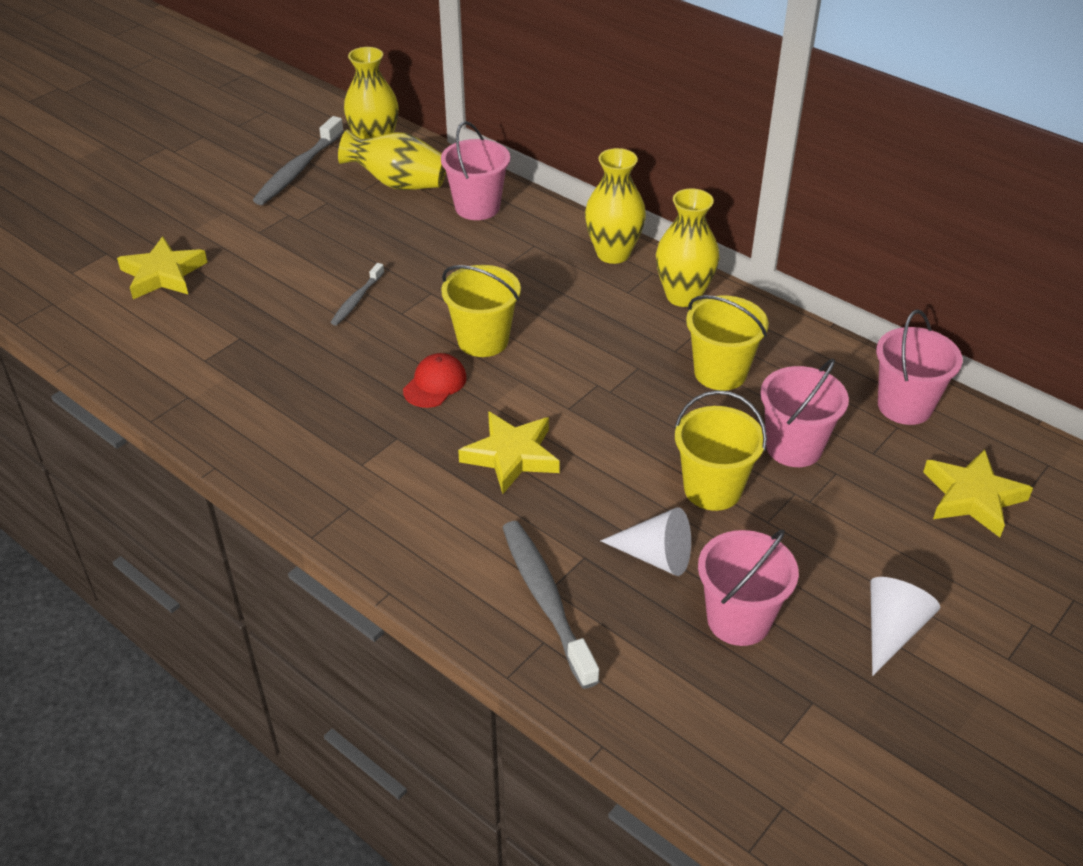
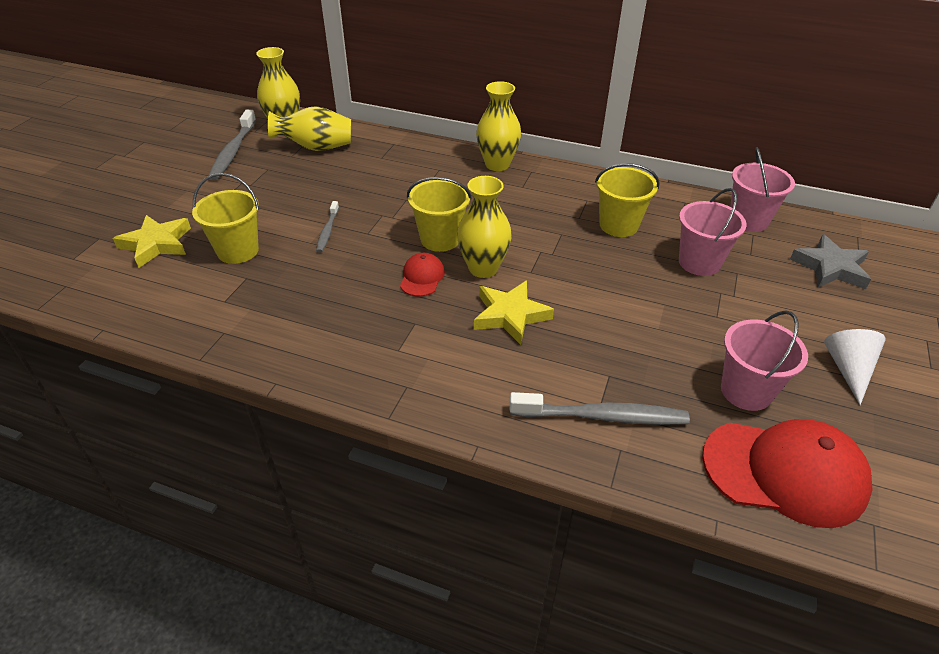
camera: 20 degrees left, 0 degrees up
pink bucket [441,121,510,220] -> none
grey toothbrush [502,521,600,689] -> grey toothbrush turned 135 degrees clockwise [510,392,690,425]
white cone [600,507,691,576] -> none
yellow vase [656,189,720,307] -> yellow vase moved to [457,176,512,278]
yellow bucket [675,390,767,511] -> yellow bucket moved to [192,173,259,264]
yellow star [923,449,1033,537] -> grey star [790,234,871,289]
none -> red cap [702,419,873,528]

